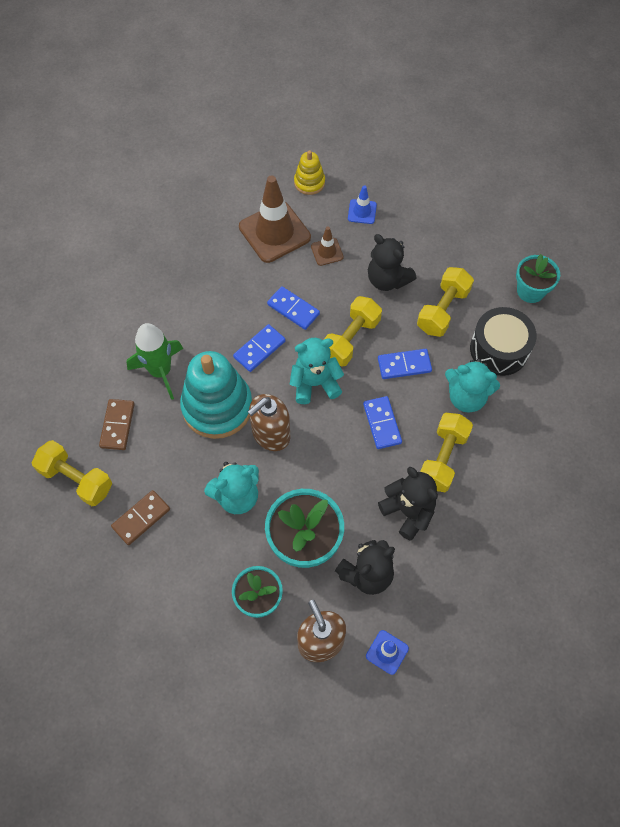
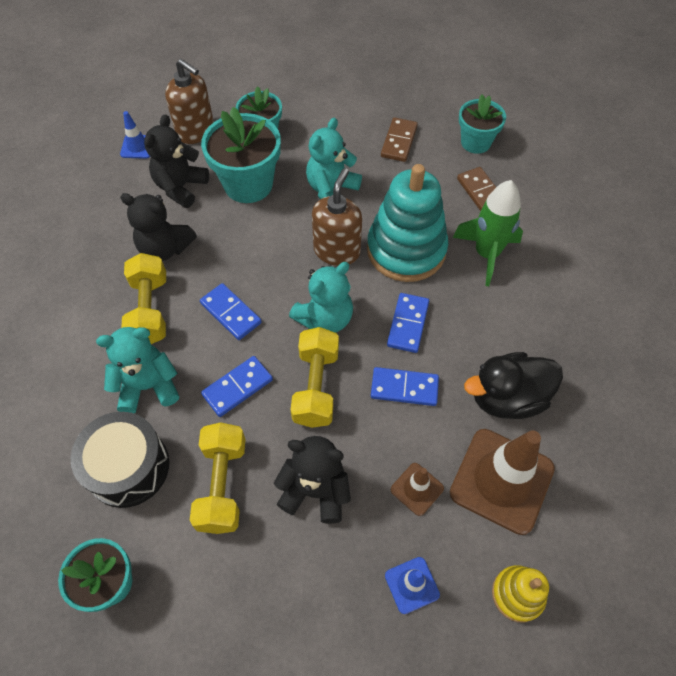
camera: 150 degrees right, 5 degrees down
yellow dumbbell [31,440,112,506] -> turquoise flower pot [459,94,506,154]
none -> black duck [464,352,563,419]

